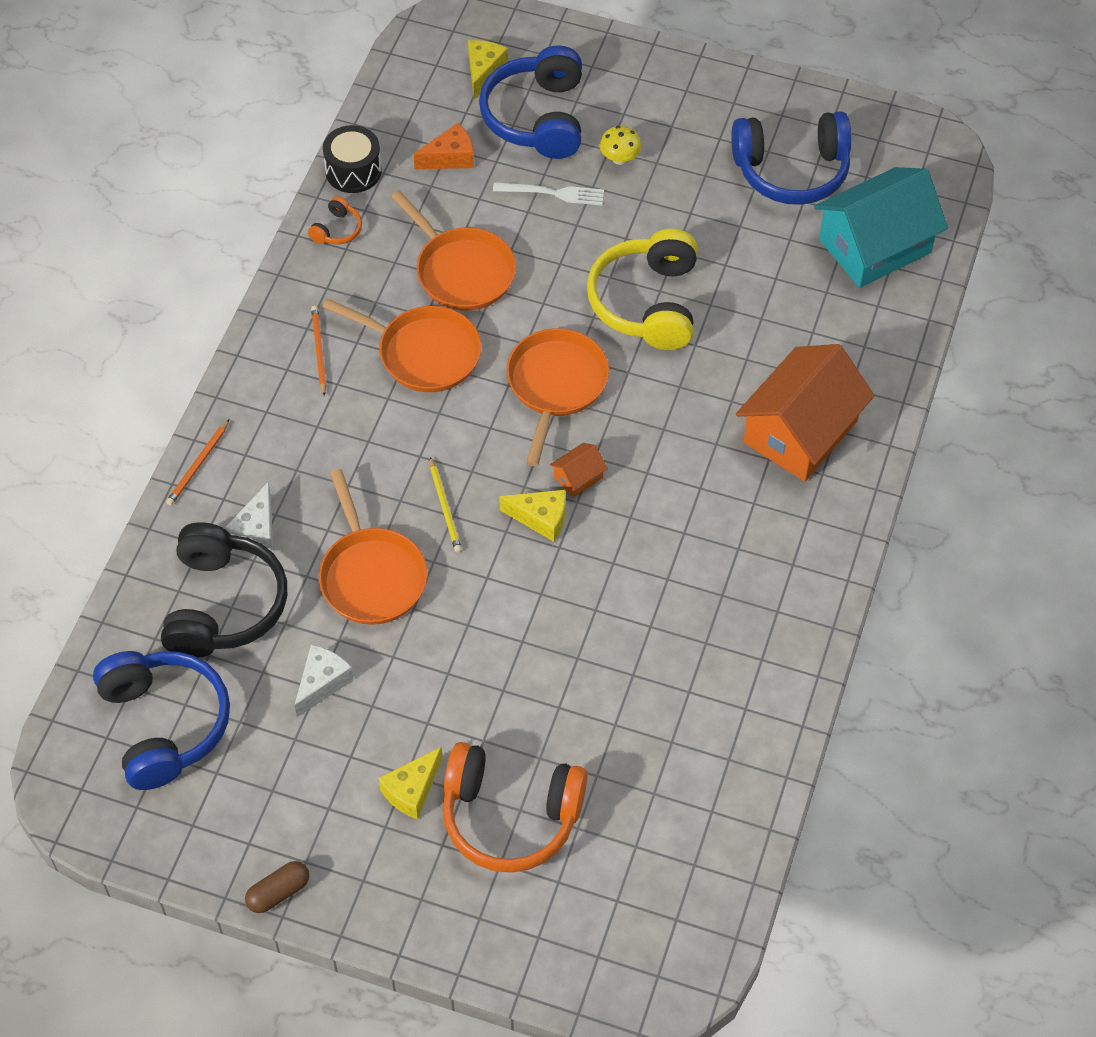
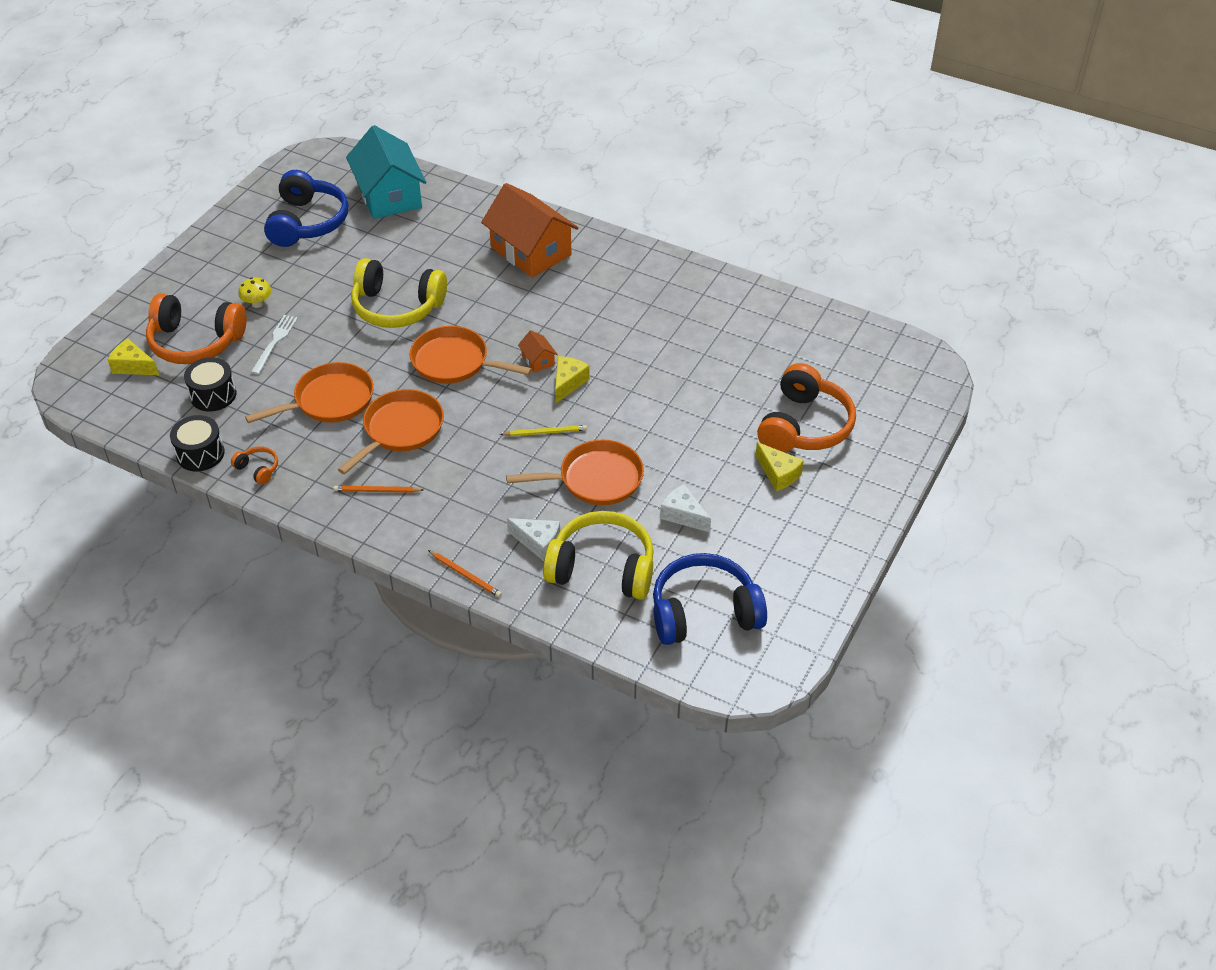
camera: 80 degrees left, 10 degrees down
black headphones [161,522,287,658] -> yellow headphones [543,511,654,600]
brown capsule [245,861,309,913] -> none
orange cheese [414,123,474,169] -> black drum [184,357,236,411]
blue headphones [479,45,582,159] -> orange headphones [146,293,247,364]

